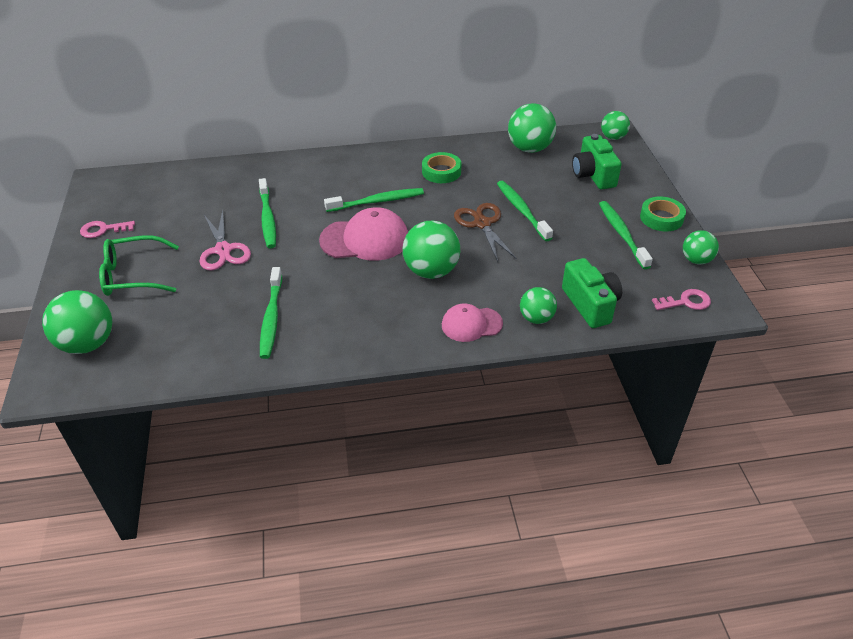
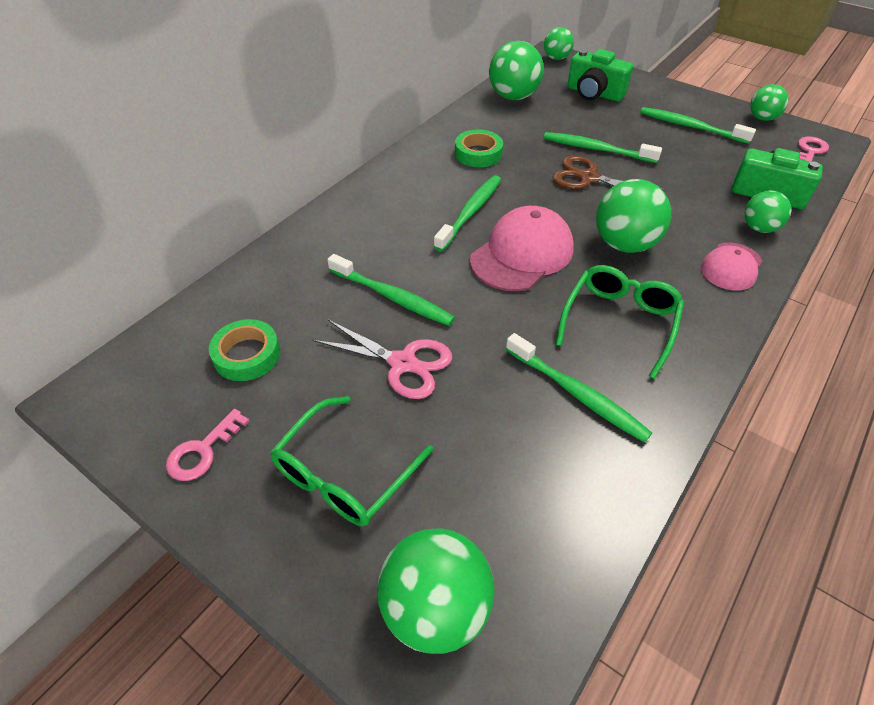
camera: 45 degrees left, 5 degrees up
green tape [640,196,686,232] -> green tape moved to [209,319,280,381]
none -> green glasses [556,265,684,379]

